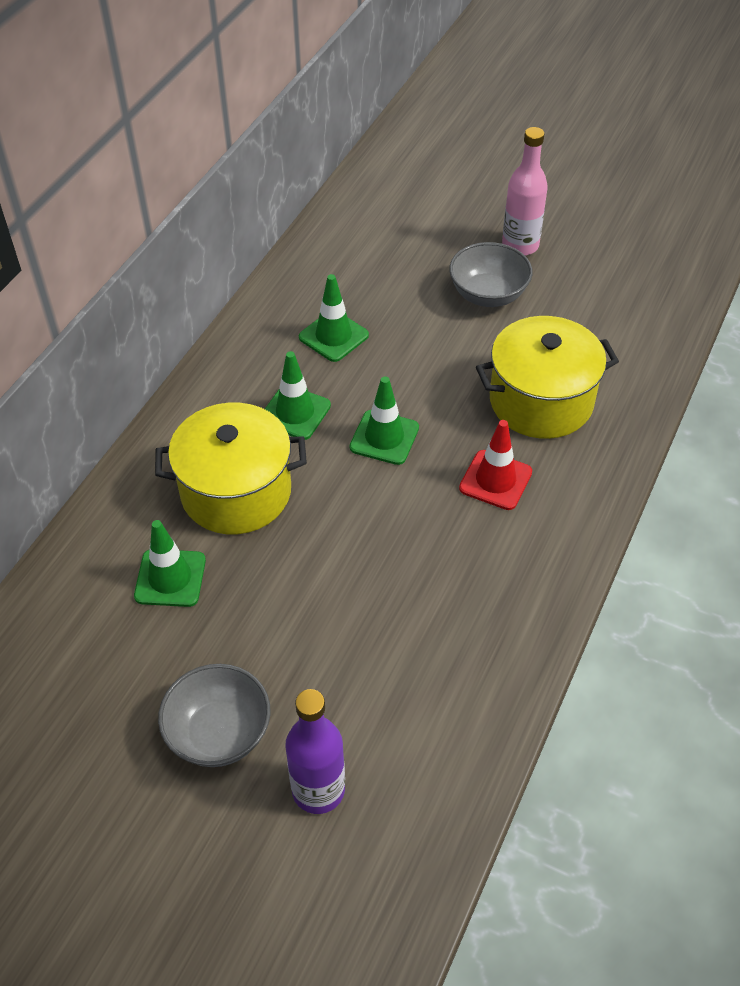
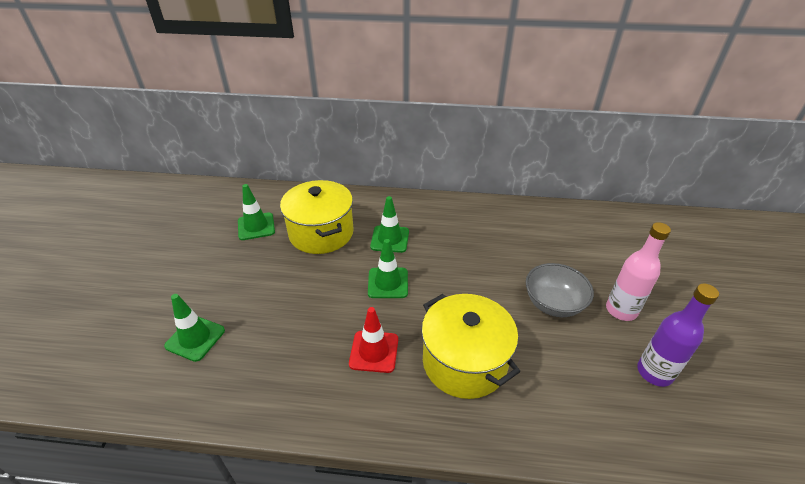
camera: 70 degrees right, 10 degrees down
grey bowl [158,664,271,767] -> none
purple bottle [285,689,345,814] -> purple bottle moved to [637,284,719,387]
green traffic cone [299,274,369,362] -> green traffic cone moved to [164,294,225,362]

